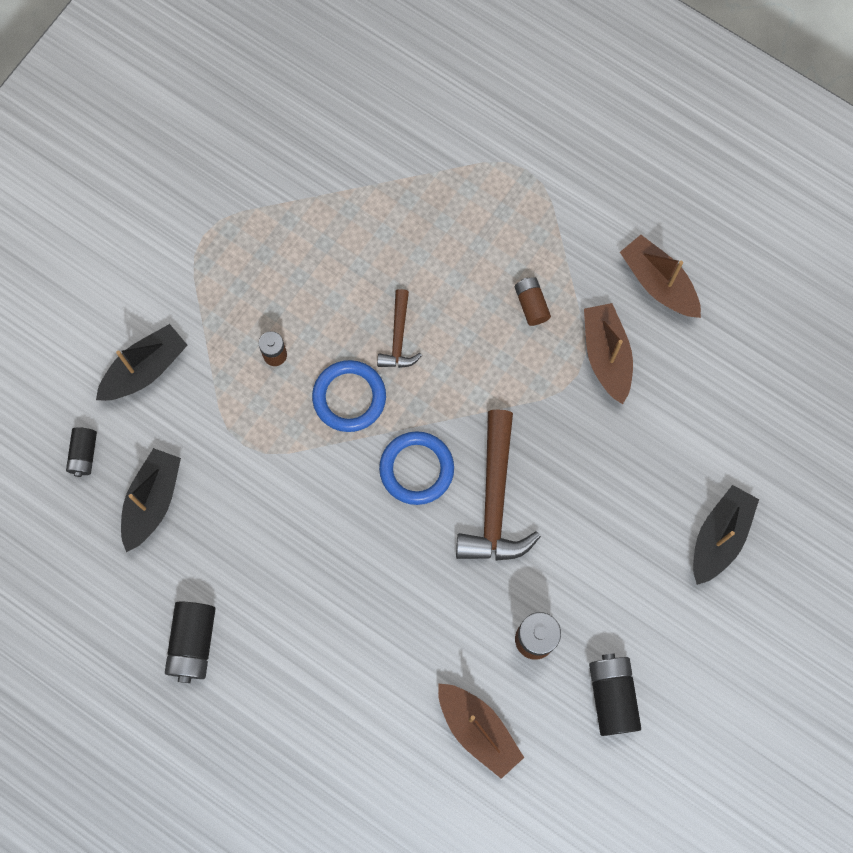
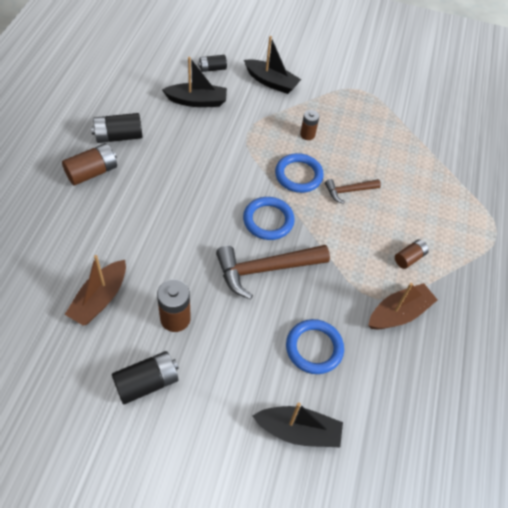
camera: 65 degrees right, 20 degrees down
brown boat [620,235,701,318] -> none
none -> brown battery [62,143,117,185]
none -> blue ring [286,319,344,374]

